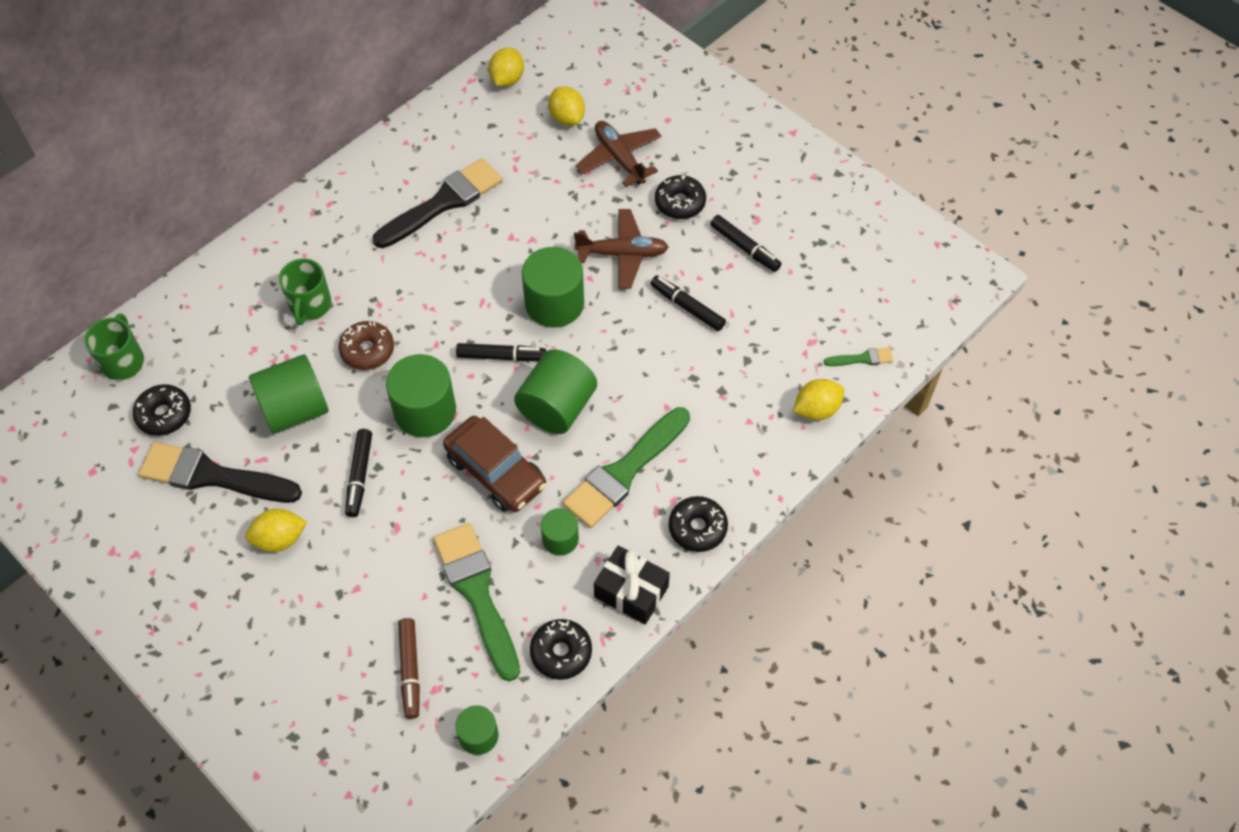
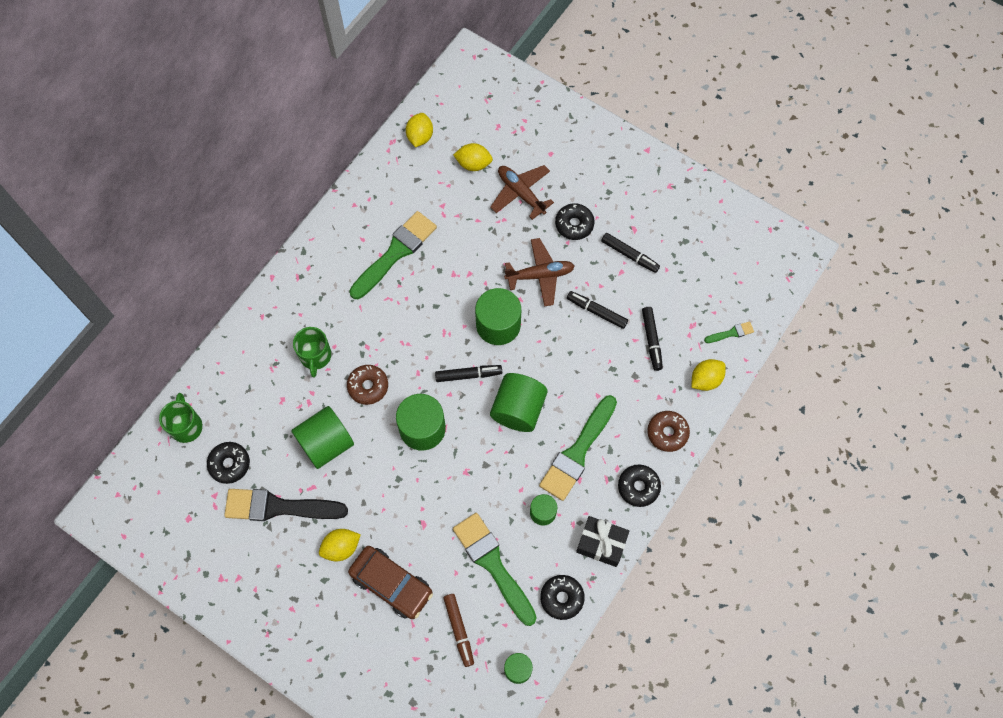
camera: 10 degrees left, 10 degrees up
black marker [345,429,372,517] -> black marker moved to [642,307,663,371]
black brush [373,158,503,248] -> green brush [349,211,437,299]
brown car [443,416,546,512] -> brown car moved to [348,546,433,619]
yellow lemon [548,86,585,126] -> yellow lemon turned 45 degrees counterclockwise [453,143,493,171]
none -> brown donut [647,411,690,452]

